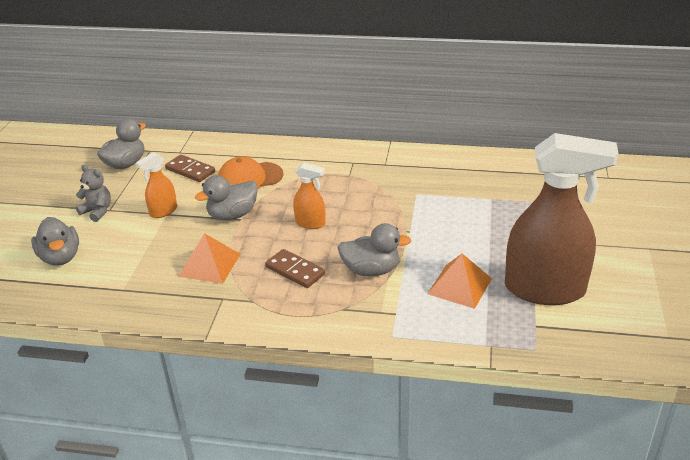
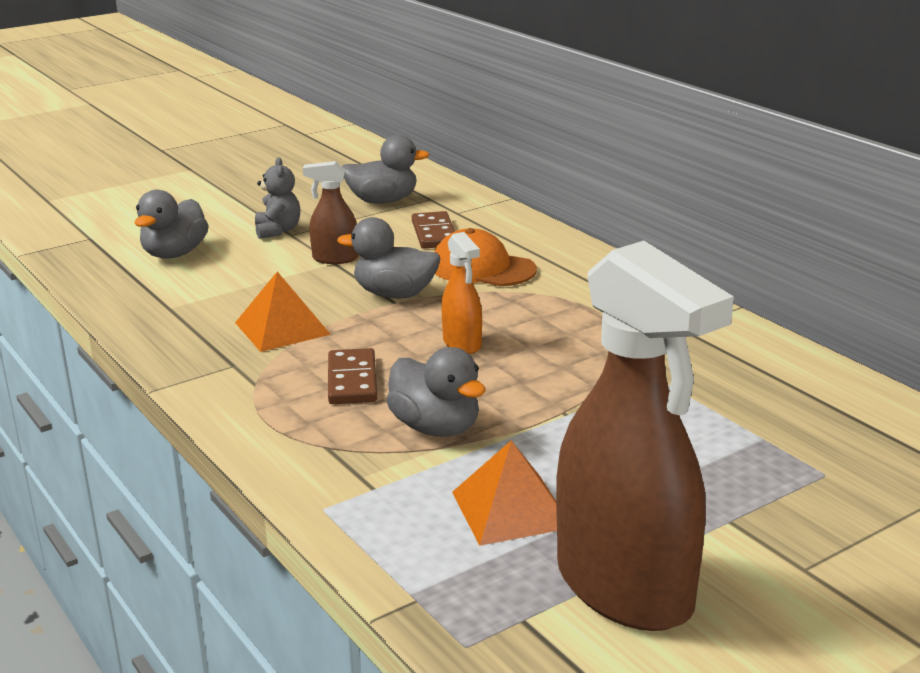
camera: 45 degrees right, 10 degrees down
orange spray bottle [136,152,177,218] -> brown spray bottle [303,161,359,264]

